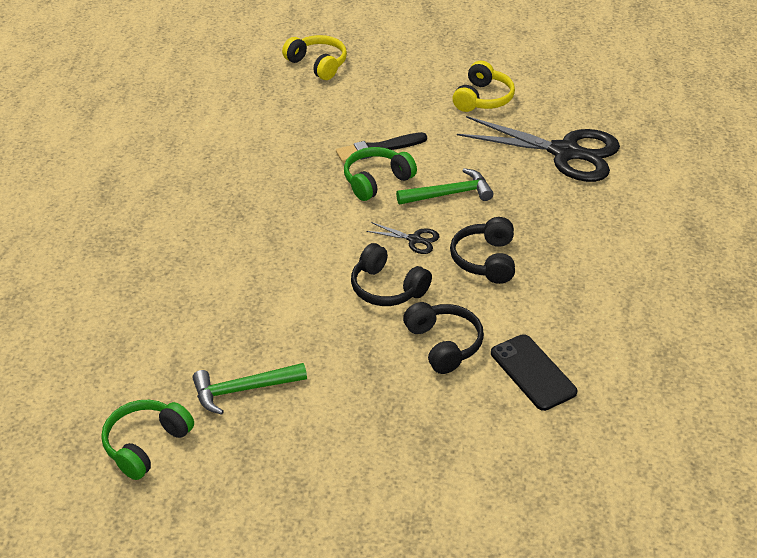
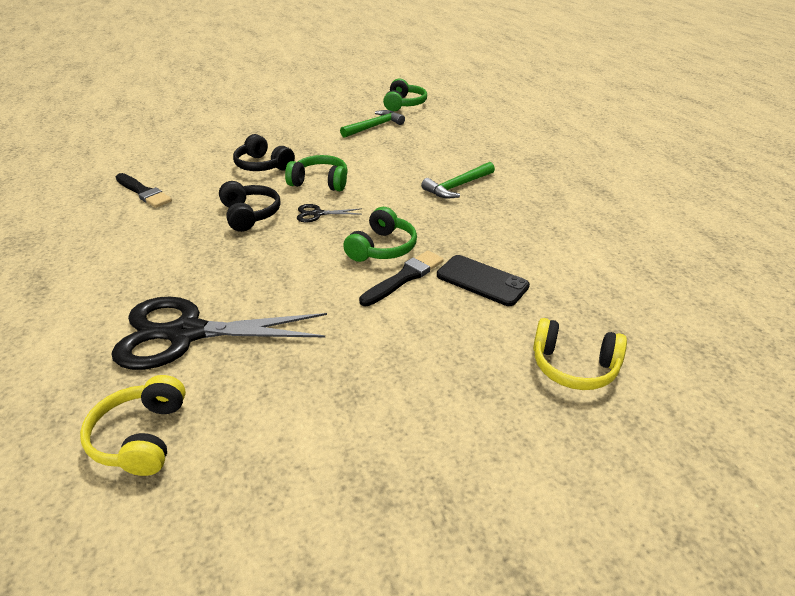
camera: 155 degrees right, 5 degrees down
black headphones [351,243,432,306] -> green headphones [285,155,348,191]
green hammer [396,168,494,205] -> green hammer moved to [421,162,495,198]
yellow headphones [452,61,515,112] -> yellow headphones moved to [80,375,186,476]
black phone [491,334,577,411] -> black phone moved to [437,255,530,306]
none -> black brush [116,173,172,208]

